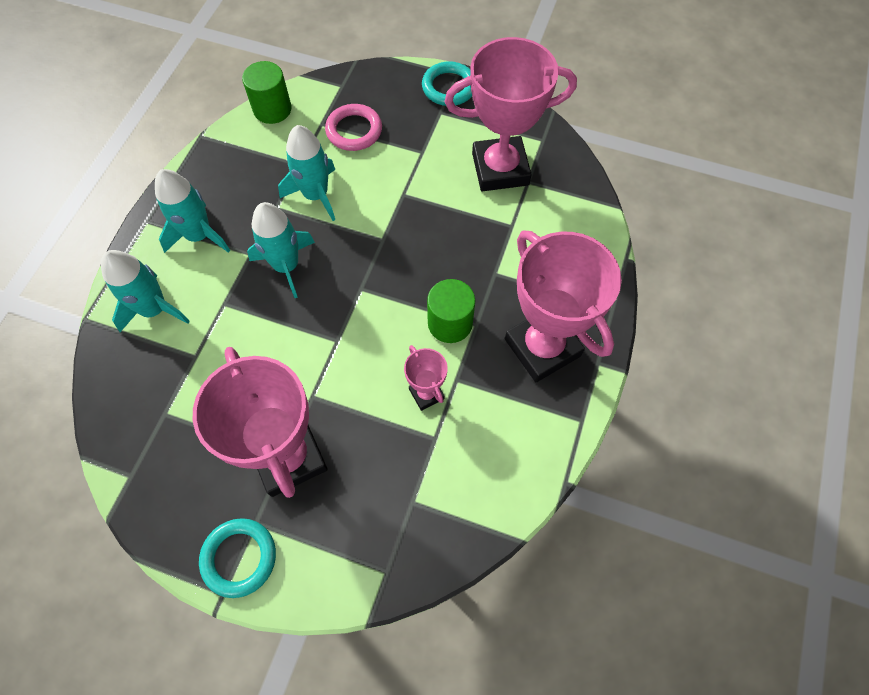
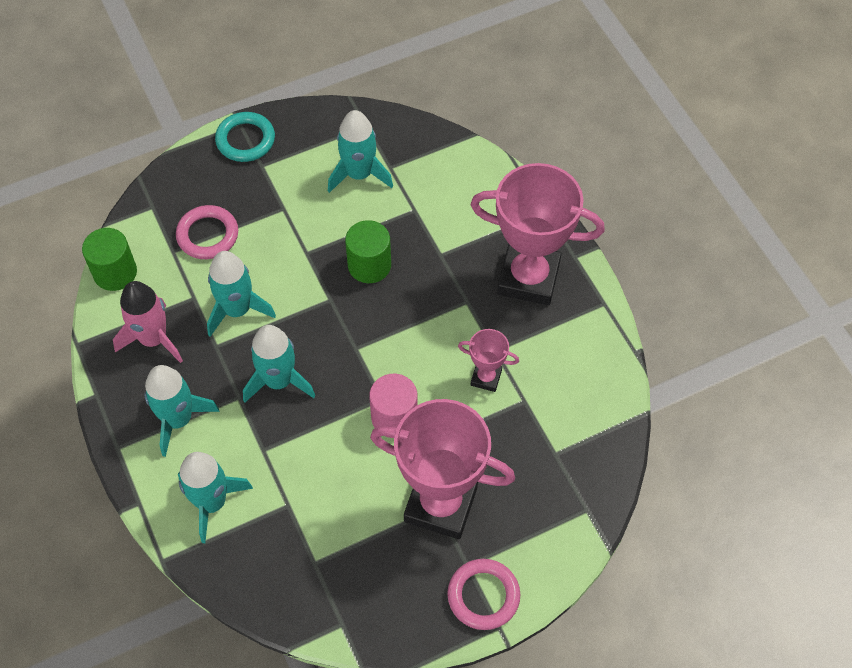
camera: 45 degrees left, 5 degrees down
turquoise ring [199,518,276,598] -> pink ring [447,559,520,630]
green cylinder [427,279,475,343] -> green cylinder moved to [345,220,391,283]
pink trophy [445,37,577,191] -> turquoise rocket [328,110,393,193]
none -> pink rocket [113,281,183,363]
none -> pink cylinder [369,374,418,438]

